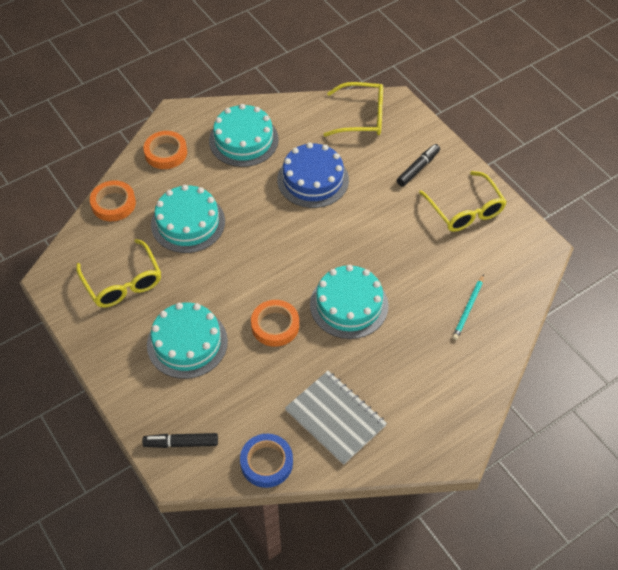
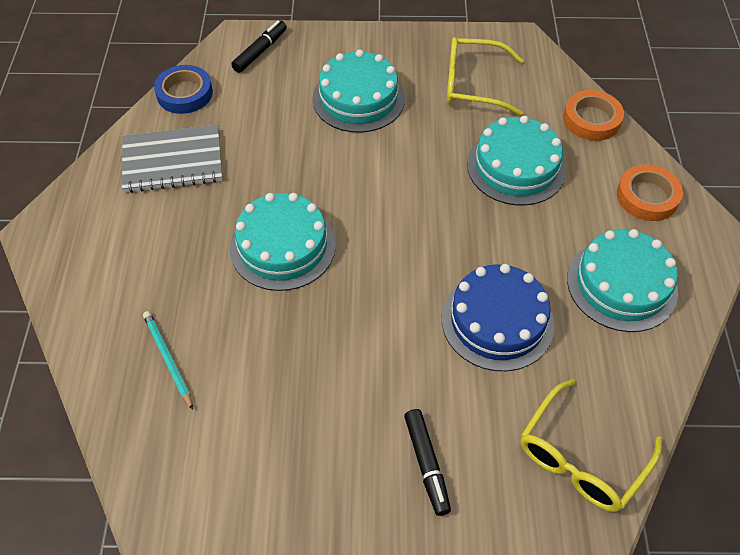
camera: 125 degrees right, 0 degrees up
orange tape [251,300,299,347] -> none
yellow glasses [419,171,507,232] -> none

